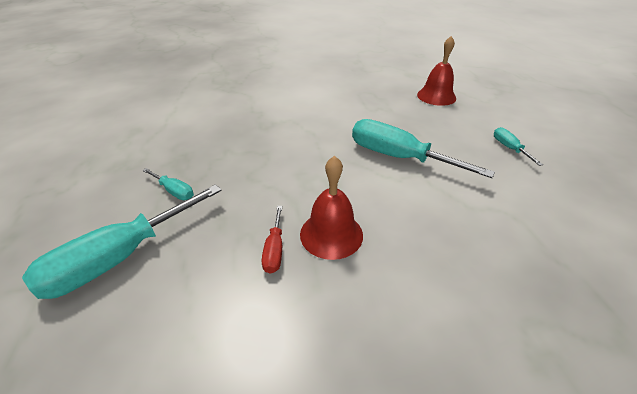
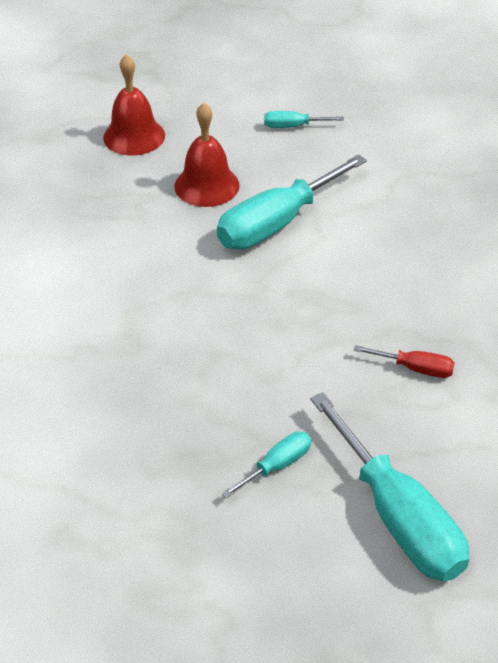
camera: 75 degrees left, 5 degrees up
red bell [300,156,363,260] -> red bell moved to [175,103,240,207]

